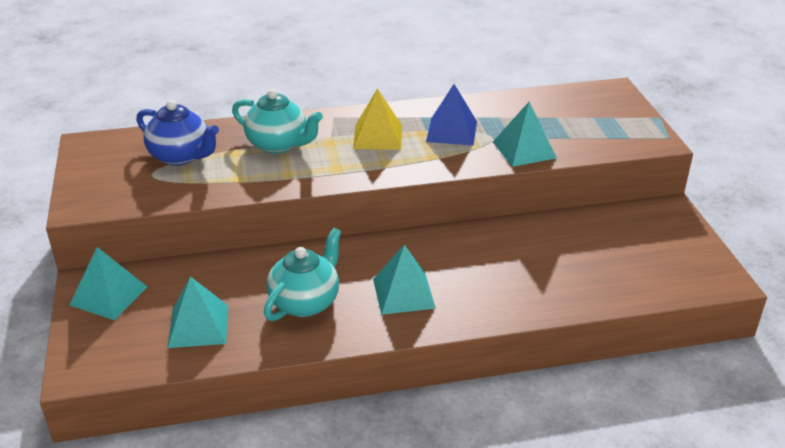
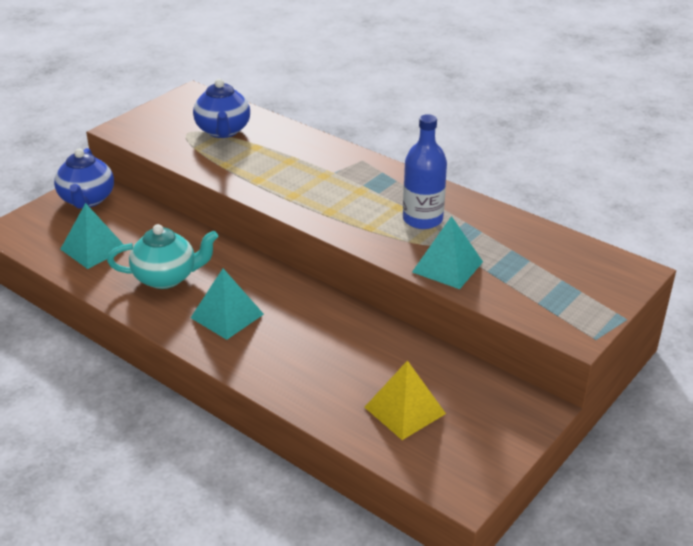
camera: 50 degrees right, 0 degrees up
turquoise pyramid [70,247,147,320] -> blue teapot [54,148,114,209]
turquoise teapot [232,89,323,154] -> none
yellow pyramid [353,89,402,150] -> yellow pyramid moved to [364,360,446,440]
blue pyramid [426,84,477,146] -> blue bottle [403,114,447,229]

